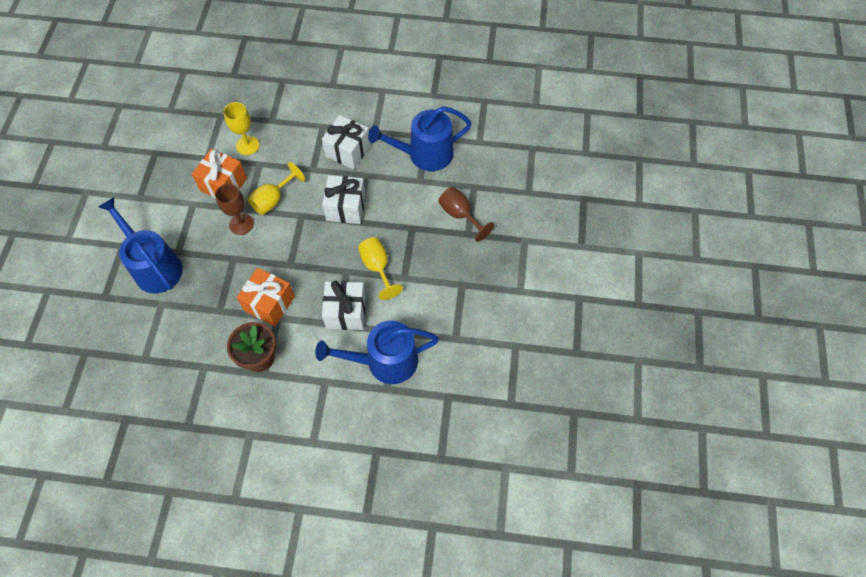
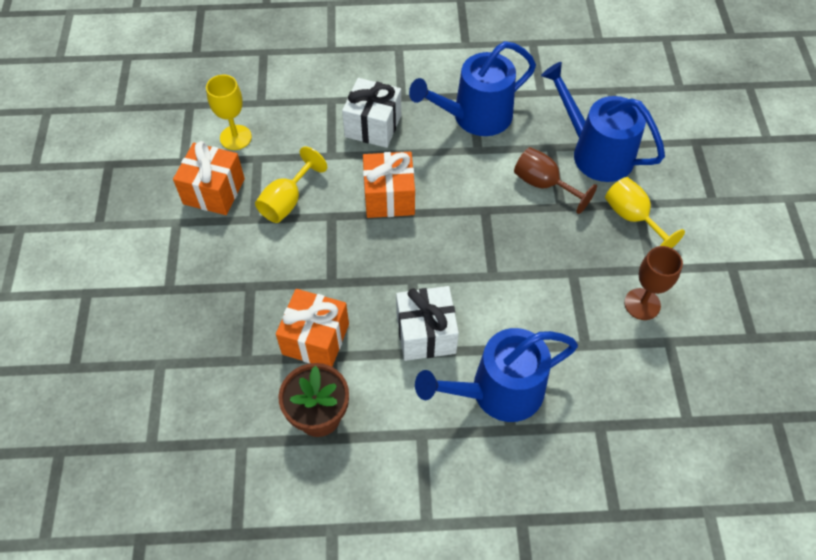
camera: 10 degrees left, 5 degrees down
blue watering can [98,197,183,293] -> blue watering can moved to [541,62,665,182]
brown goblet [215,184,254,235] -> brown goblet moved to [624,246,683,320]
white gift [322,175,366,224] -> orange gift [363,152,415,218]
yellow goblet [358,237,403,300] -> yellow goblet moved to [605,177,685,248]

